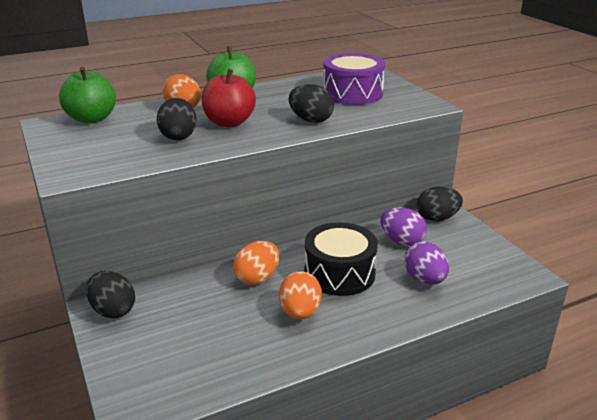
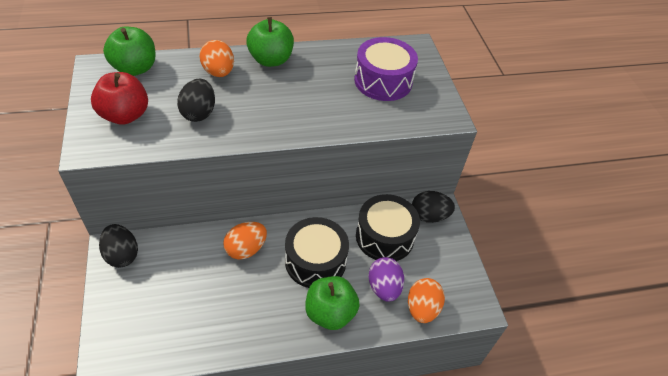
camera: 10 degrees right, 20 degrees up
red apple [201,69,256,127] -> red apple moved to [91,72,148,125]
orange egg [279,271,322,319] -> orange egg moved to [408,278,445,323]
black egg [289,84,334,123] -> none
purple egg [380,207,427,246] -> black drum [356,194,420,261]
none -> green apple [305,276,360,330]

